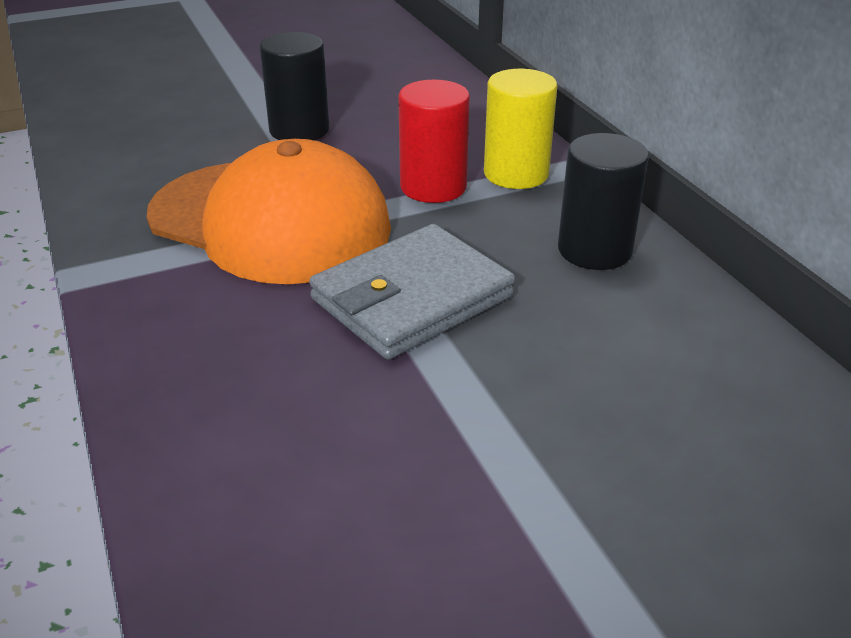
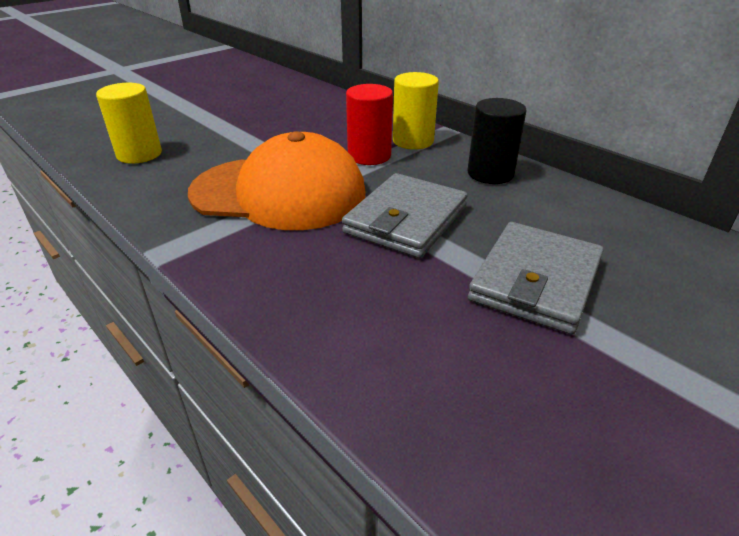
camera: 20 degrees left, 0 degrees up
black cylinder [260,32,329,140] -> none
none -> yellow cylinder [96,83,162,164]
none -> grey wallet [468,222,604,335]

